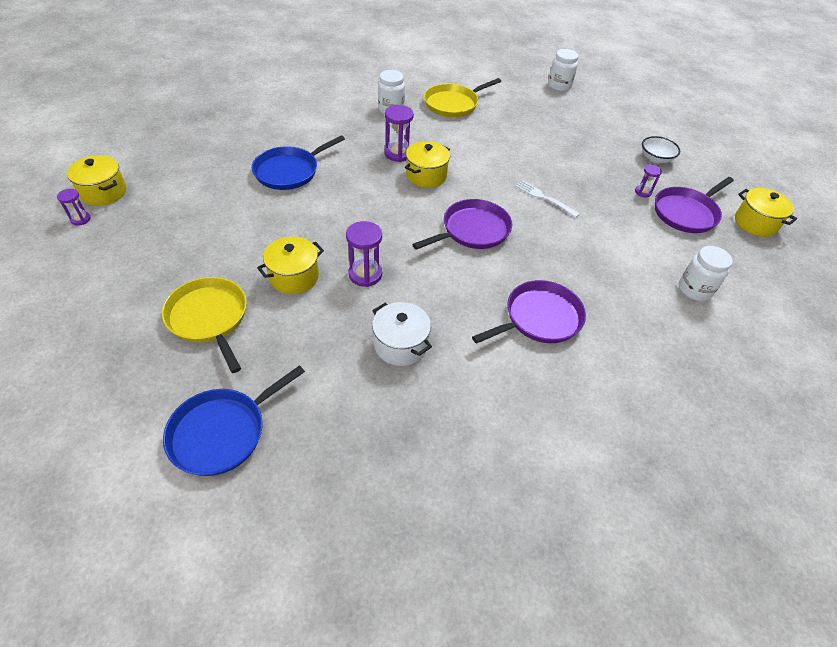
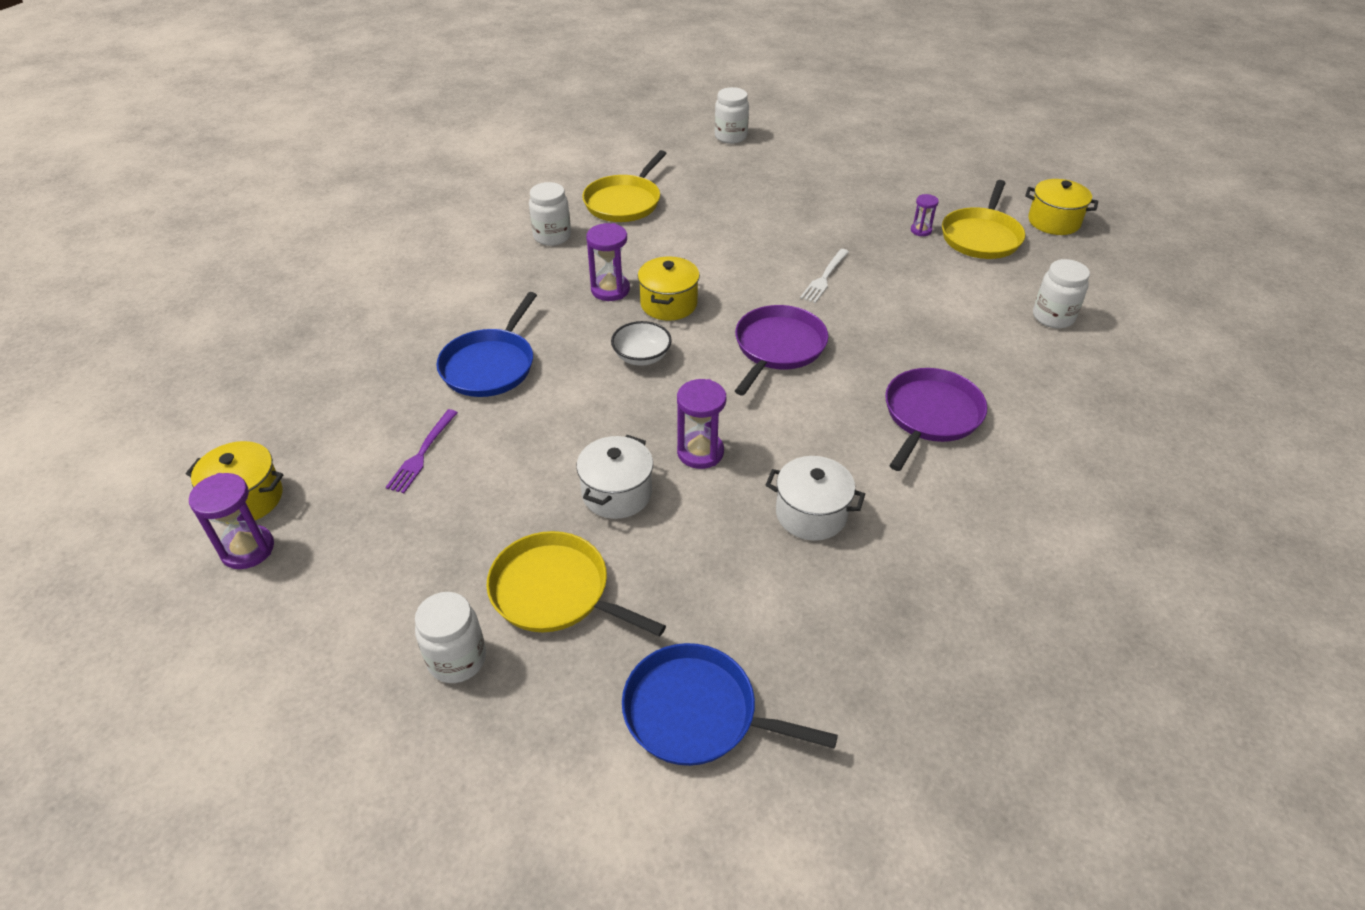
camera: 25 degrees left, 5 degrees down
purple hourglass [57,189,91,226] -> purple hourglass [189,473,274,569], size x1.71
blue pan [163,365,305,476] -> blue pan turned 90 degrees clockwise [622,643,838,766]
yellow pot [257,237,324,294] -> white pot [576,435,653,519]
white fork [515,180,580,217] -> white fork turned 75 degrees counterclockwise [800,249,849,303]
white bowl [642,136,680,163] -> white bowl moved to [611,321,672,366]
purple pan [655,177,734,233] -> yellow pan [942,180,1025,259]
none -> purple fork [386,409,458,493]
none -> white jar [415,592,486,683]

